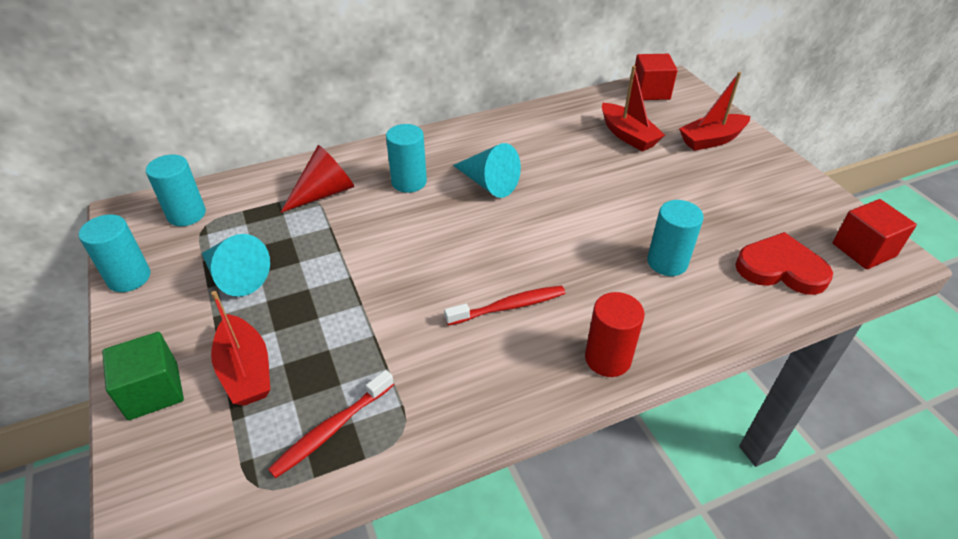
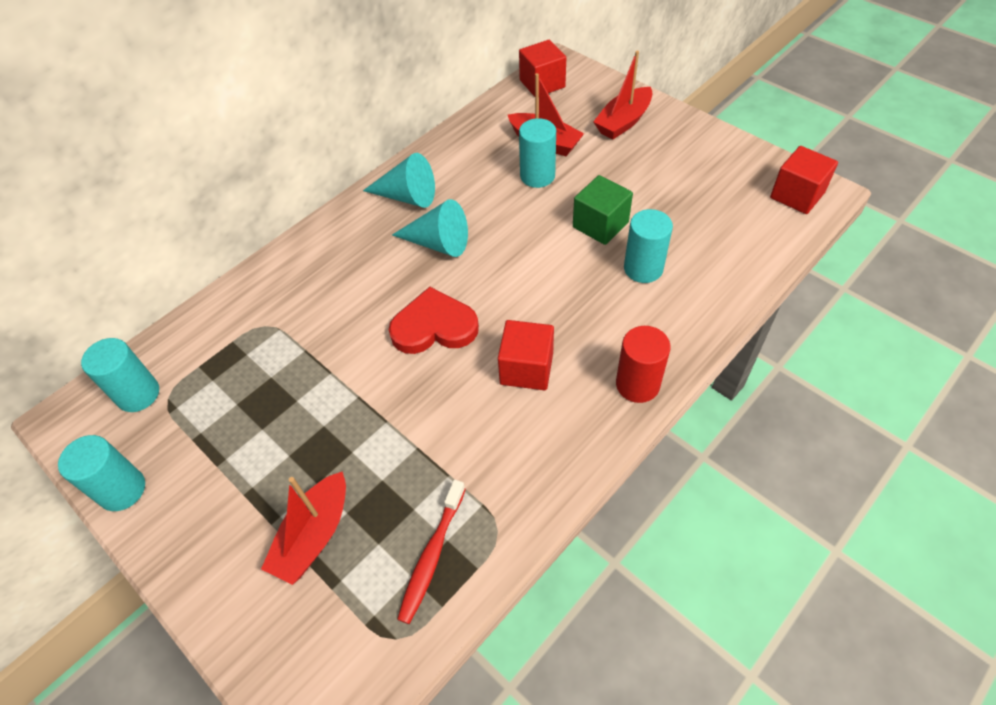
camera: 20 degrees left, 10 degrees up
green cube [102,332,184,420] -> green cube moved to [573,175,633,245]
turquoise cone [202,234,270,297] -> turquoise cone moved to [363,153,435,208]
red boat [211,291,270,406] -> red boat turned 75 degrees clockwise [261,471,346,585]
red cone [280,145,354,213] -> none
turquoise cylinder [386,124,427,193] -> turquoise cylinder moved to [519,118,556,188]
red toothbrush [444,286,565,326] -> red cube [498,320,554,390]
red heart [735,232,833,295] -> red heart moved to [389,287,479,354]

